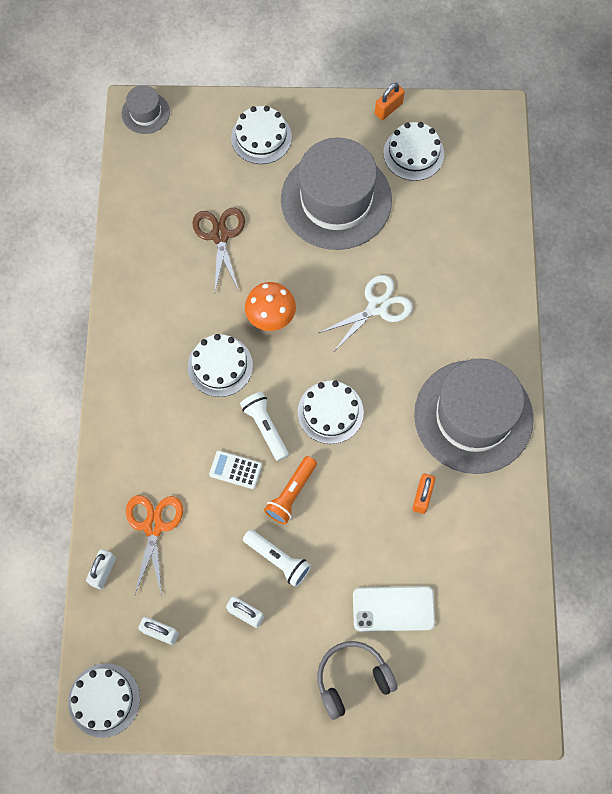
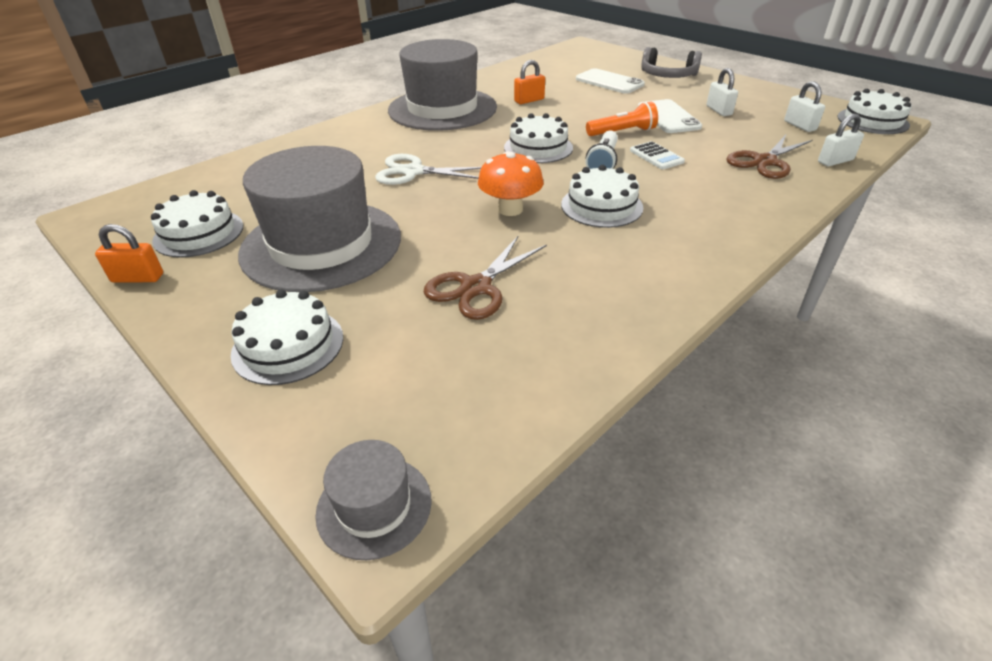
camera: 135 degrees left, 30 degrees down
orange scissors [126,495,183,597] -> brown scissors [726,135,812,179]
white flashlight [243,529,311,587] -> white phone [638,99,702,133]

